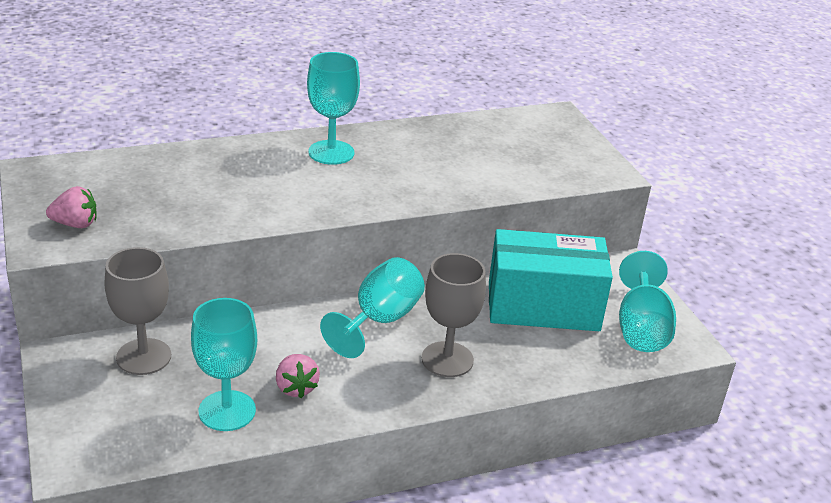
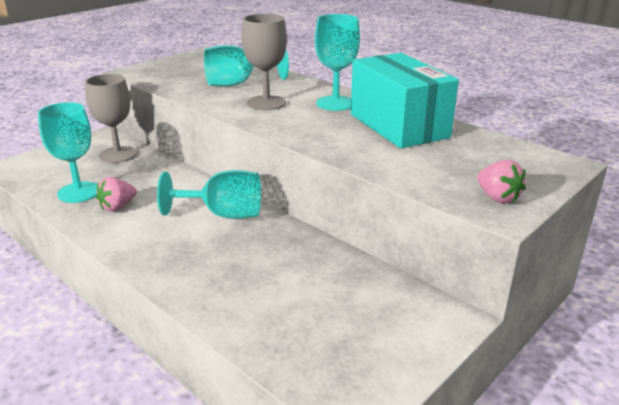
camera: 65 degrees right, 5 degrees down
pink strawberry [46,186,96,228] -> pink strawberry moved to [477,160,526,204]
grey goblet [422,253,486,377] -> grey goblet moved to [242,14,287,110]
turquoise box [489,229,613,331] -> turquoise box moved to [351,53,459,148]
turquoise goblet [619,251,676,352] -> turquoise goblet moved to [204,45,289,87]

